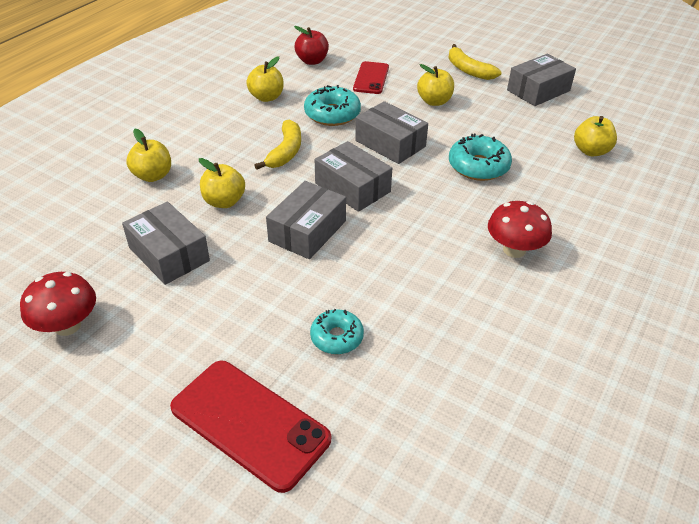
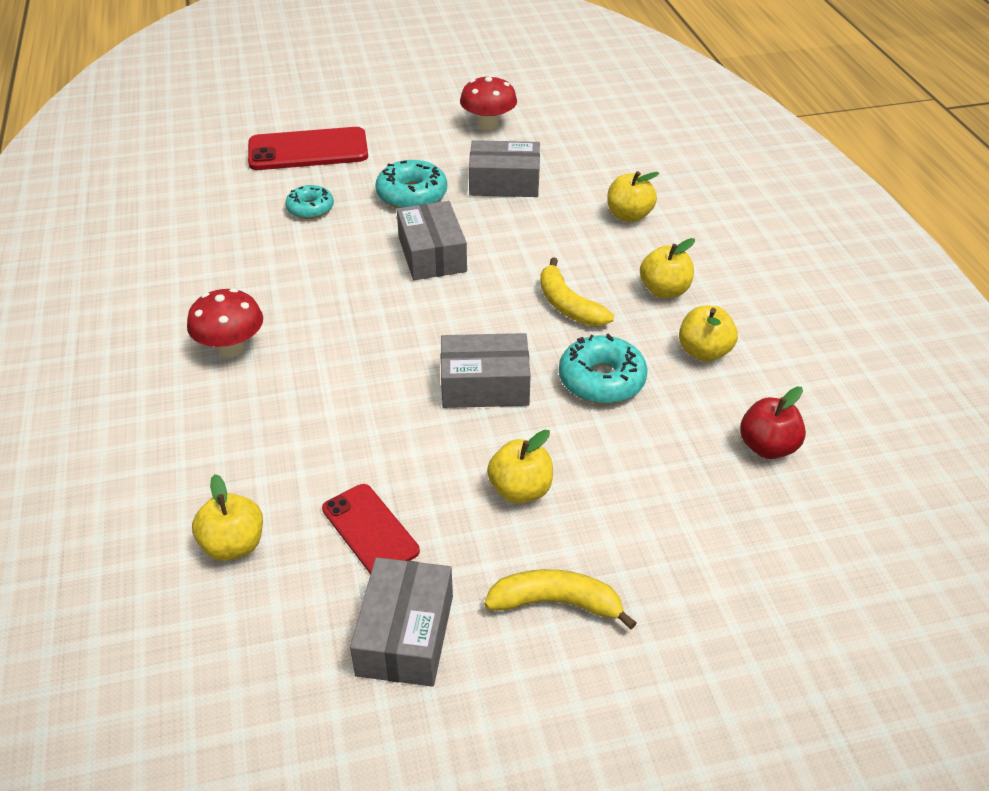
camera: 135 degrees right, 0 degrees up
yellow apple [199,158,245,208] -> yellow apple moved to [640,238,695,298]
grey box [315,141,392,212] -> none
red phone [353,61,389,94] -> red phone moved to [322,484,420,574]
turquoise donut [449,134,512,181] -> turquoise donut moved to [375,160,447,208]

